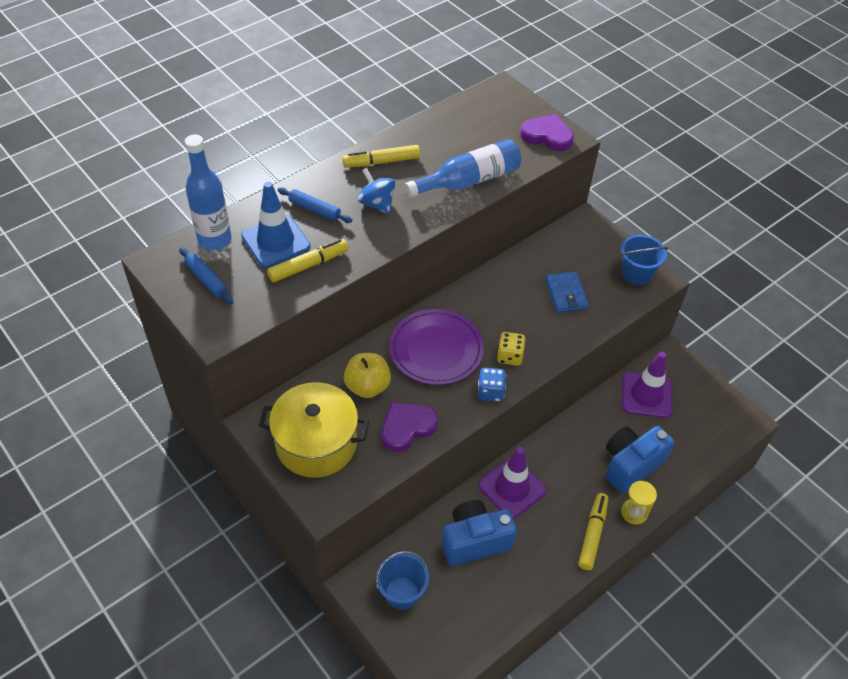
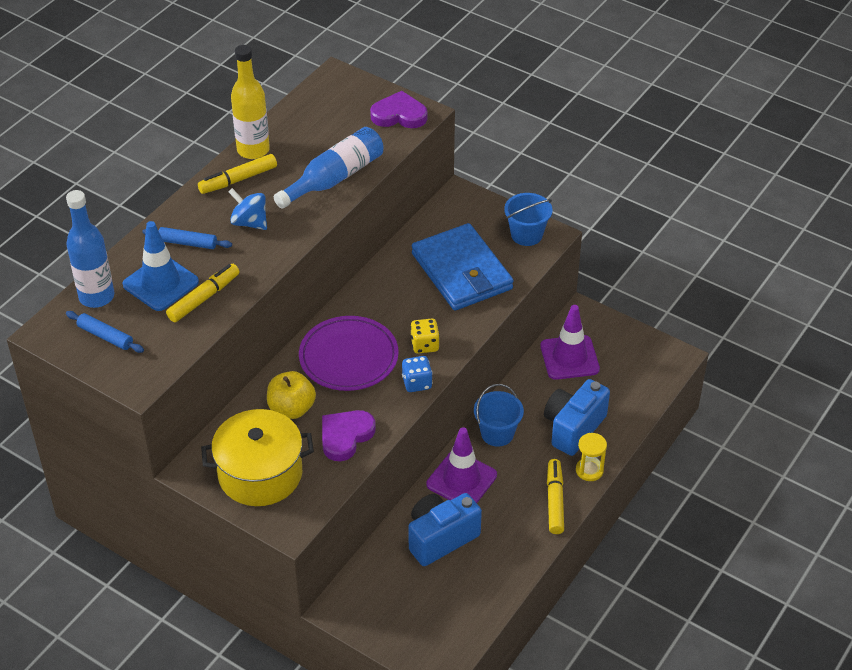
camera: 15 degrees left, 5 degrees down
blue bucket [376,551,429,610] -> blue bucket moved to [474,384,524,447]
blue wallet [545,271,589,313] -> blue wallet [412,223,514,311], size x1.94
none -> yellow bottle [231,45,270,159]

